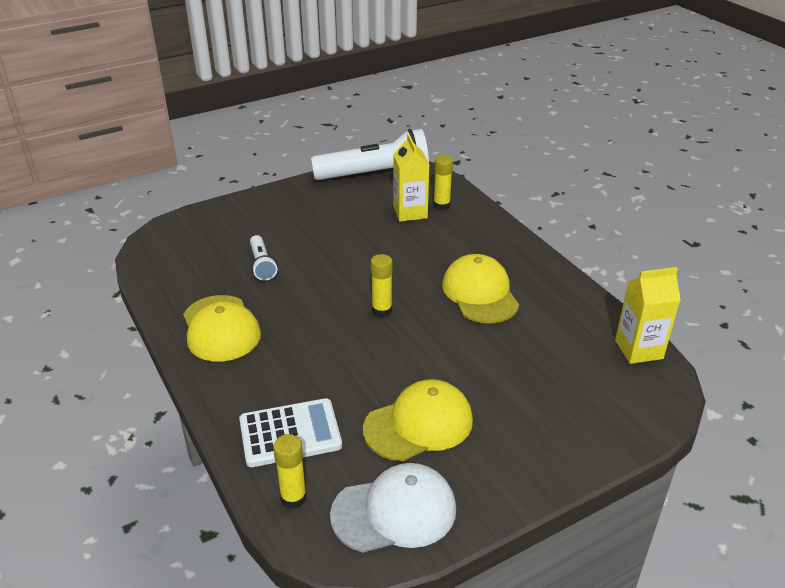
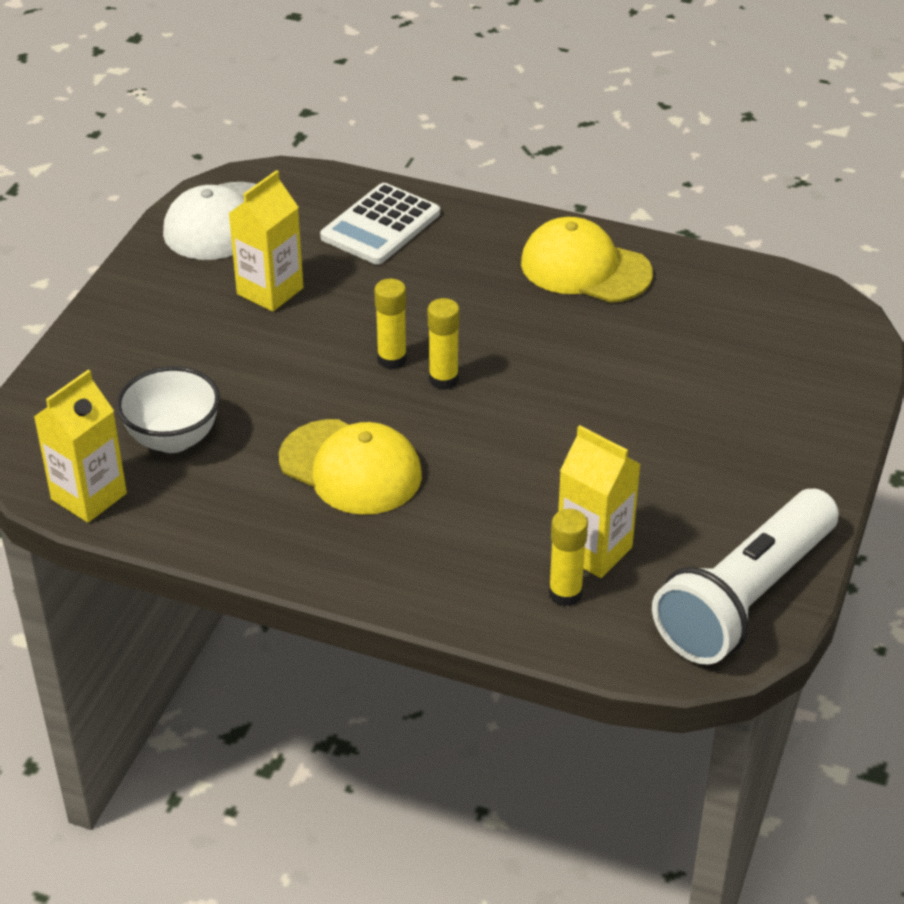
camera: 140 degrees right, 5 degrees up
white flashlight [250,235,277,281] -> none
yellow glue stick [273,434,307,509] -> yellow glue stick moved to [374,279,407,369]
yellow cap [363,379,473,461] -> yellow carton [228,170,303,312]
none -> white bowl [116,366,220,453]

